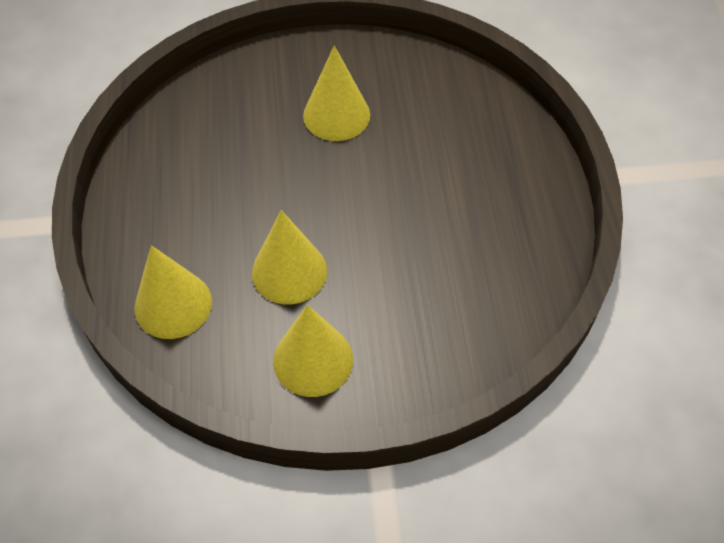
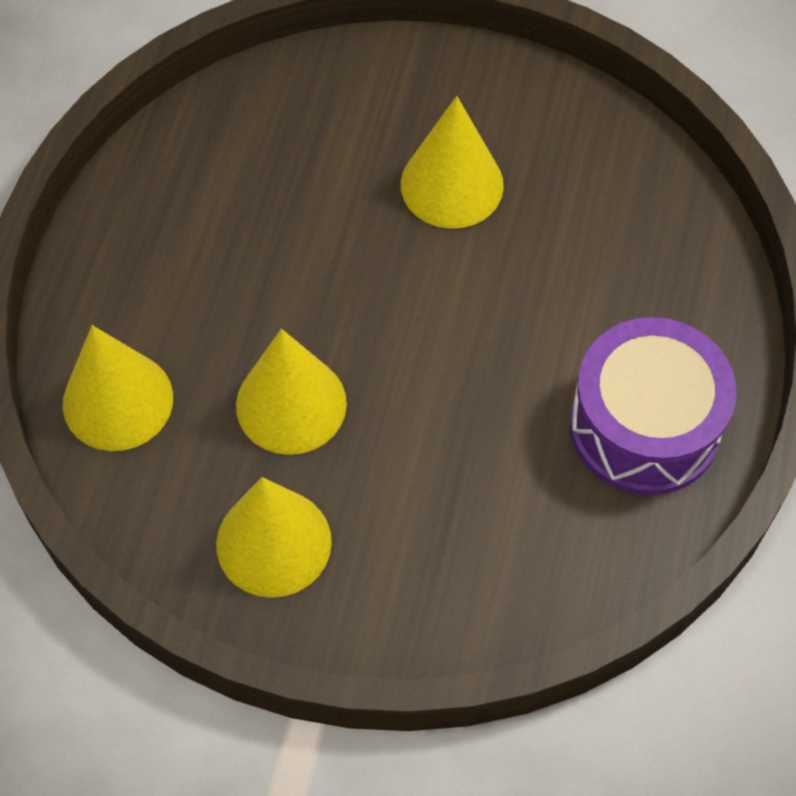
camera: 20 degrees right, 5 degrees up
none -> purple drum [570,317,736,495]

